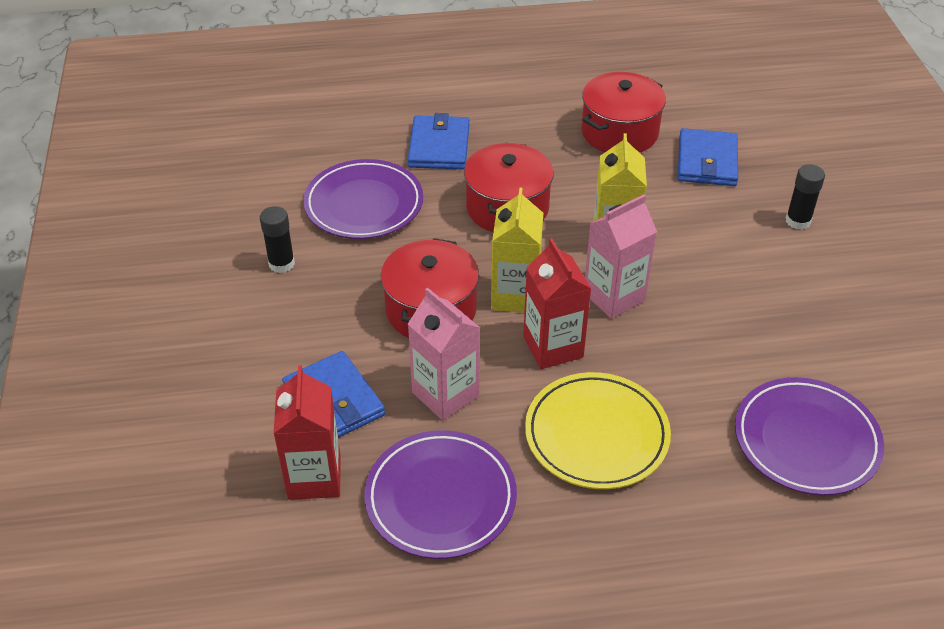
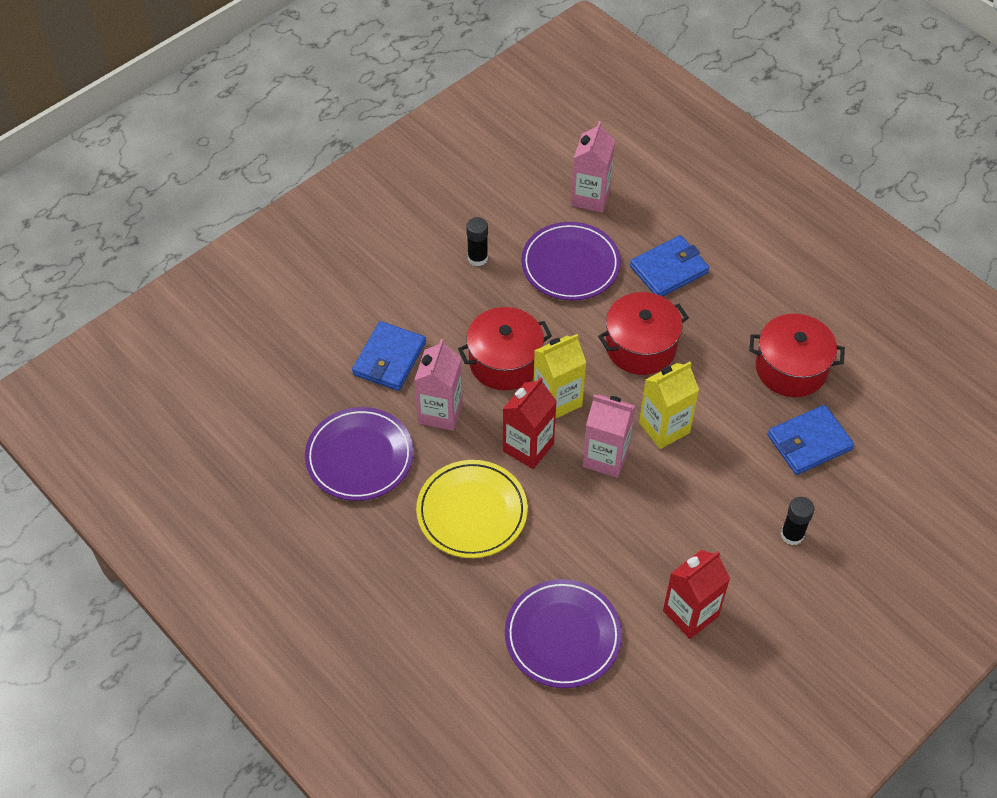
camera: 55 degrees right, 10 degrees up
red carton [274,365,341,500] -> red carton moved to [663,550,730,639]
none -> pink carton [571,121,615,213]

